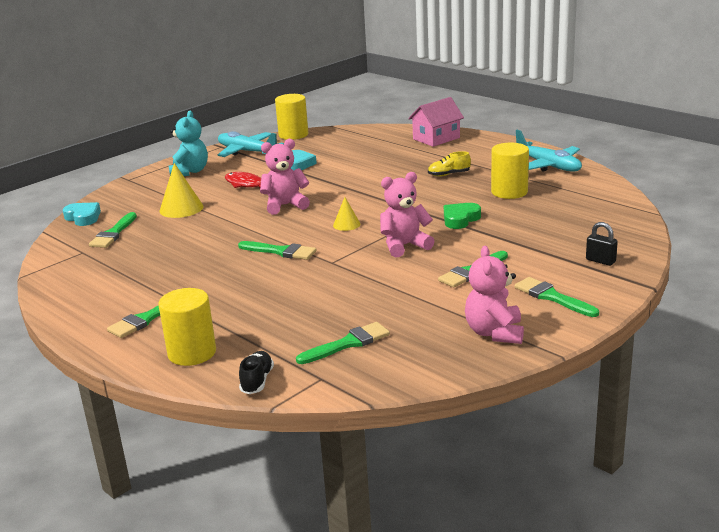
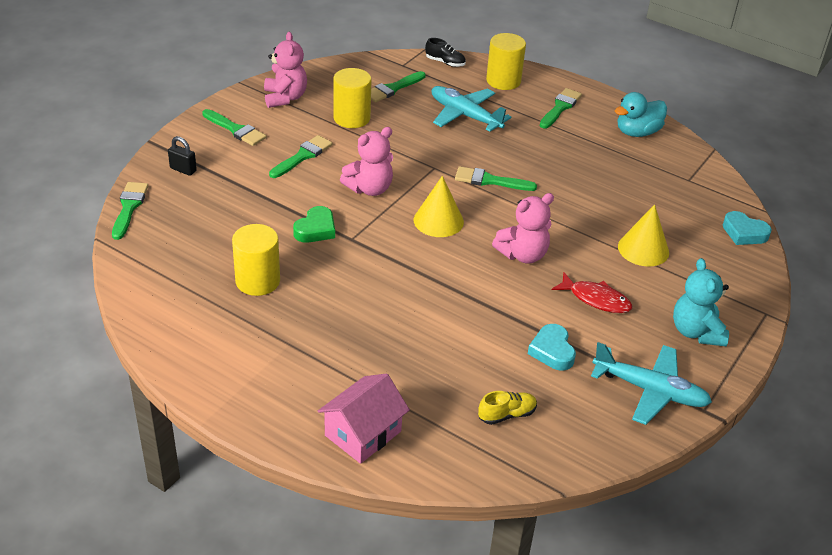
camera: 165 degrees right, 15 degrees up
green brush [89,212,137,248] -> green brush moved to [112,182,148,240]
black shoe [239,351,274,394] -> black shoe turned 60 degrees counterclockwise [425,38,466,67]
yellow cylinder [275,94,308,140] -> yellow cylinder moved to [333,68,371,128]
yellow cone [333,197,361,231] -> yellow cone [414,176,464,237], size x1.69
yellow shoe [428,151,471,176] -> yellow shoe moved to [478,391,537,425]
turquoise plane [516,130,582,172] -> turquoise plane moved to [432,86,512,132]
none -> turquoise duck [615,92,667,137]

